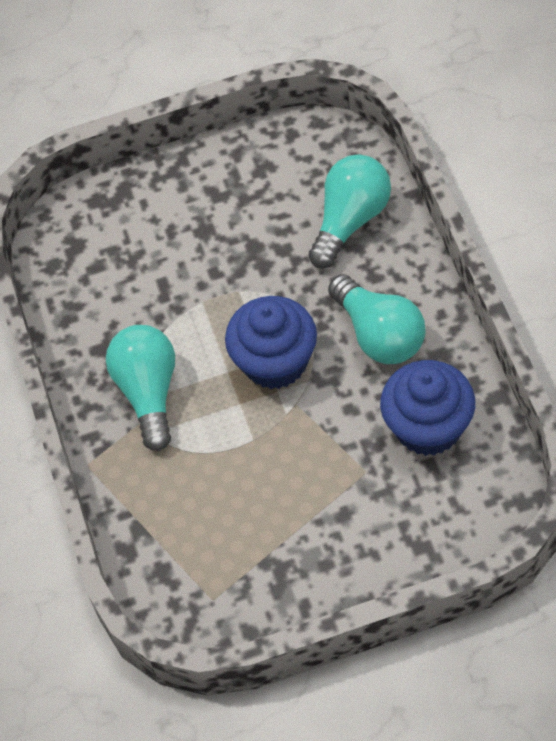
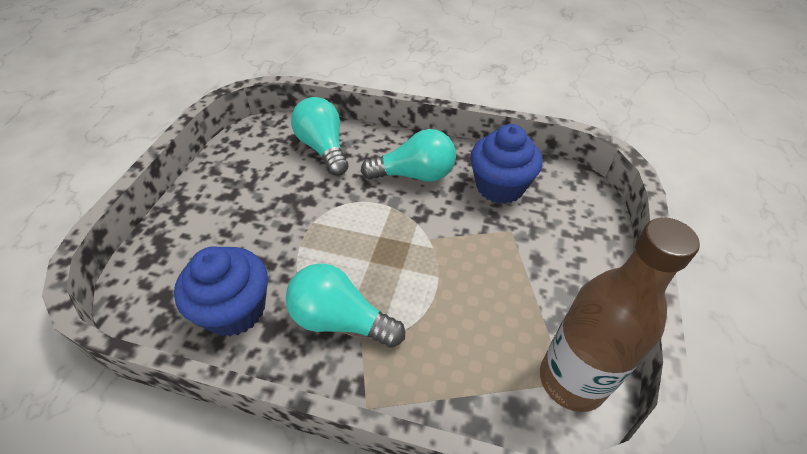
camera: 65 degrees left, 10 degrees down
blue cupcake [225,296,317,389] -> blue cupcake moved to [174,246,268,336]
none -> brown bottle [540,217,700,412]

